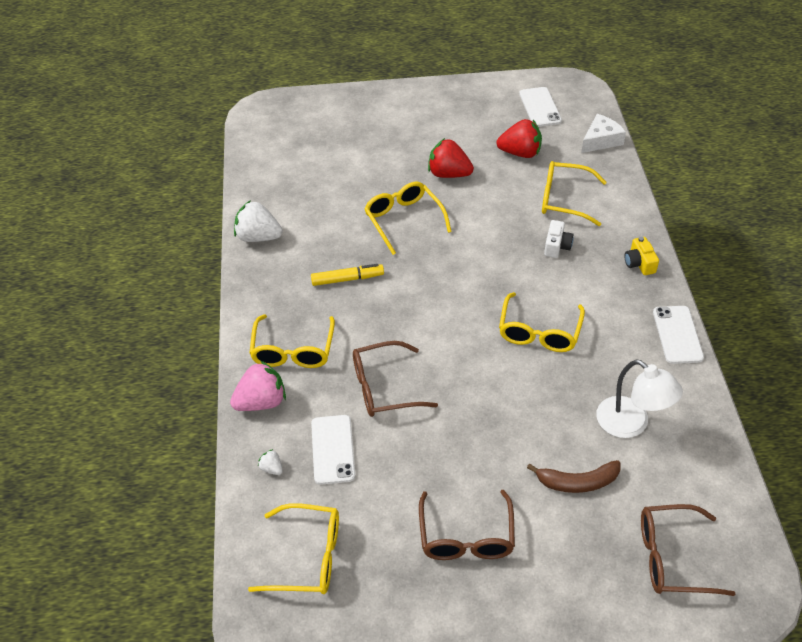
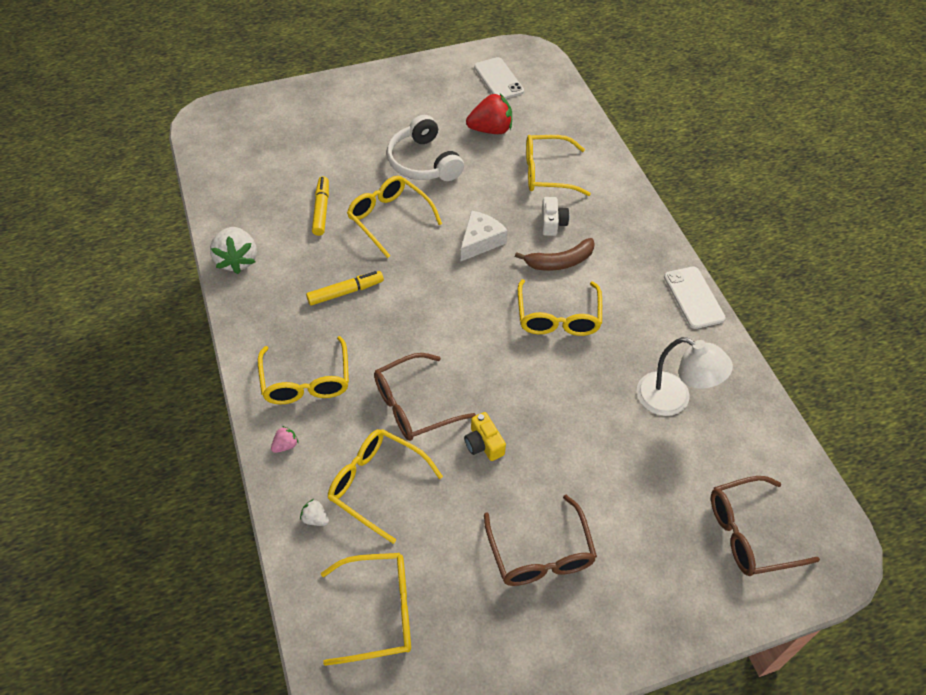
camera: 15 degrees left, 5 degrees up
pink strawberry [230,361,286,411] -> pink strawberry [271,426,298,453], size x0.46
white strawberry [234,200,283,242] -> white strawberry turned 105 degrees counterclockwise [210,227,257,274]
white phone [311,415,355,485] -> yellow glasses [328,429,443,544]
red strawberry [428,138,474,178] -> white headphones [387,115,464,181]
brown banana [527,460,621,493] -> brown banana moved to [515,238,595,271]
white cheese [581,114,626,153] -> white cheese moved to [461,210,508,261]
yellow camera [625,237,659,275] -> yellow camera moved to [464,412,506,461]
none -> yellow marker [312,176,329,236]

